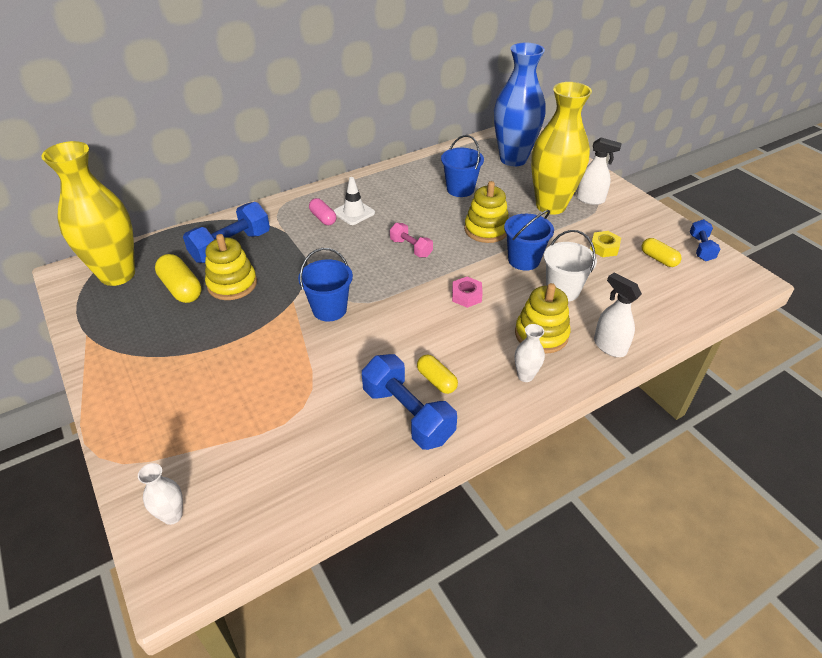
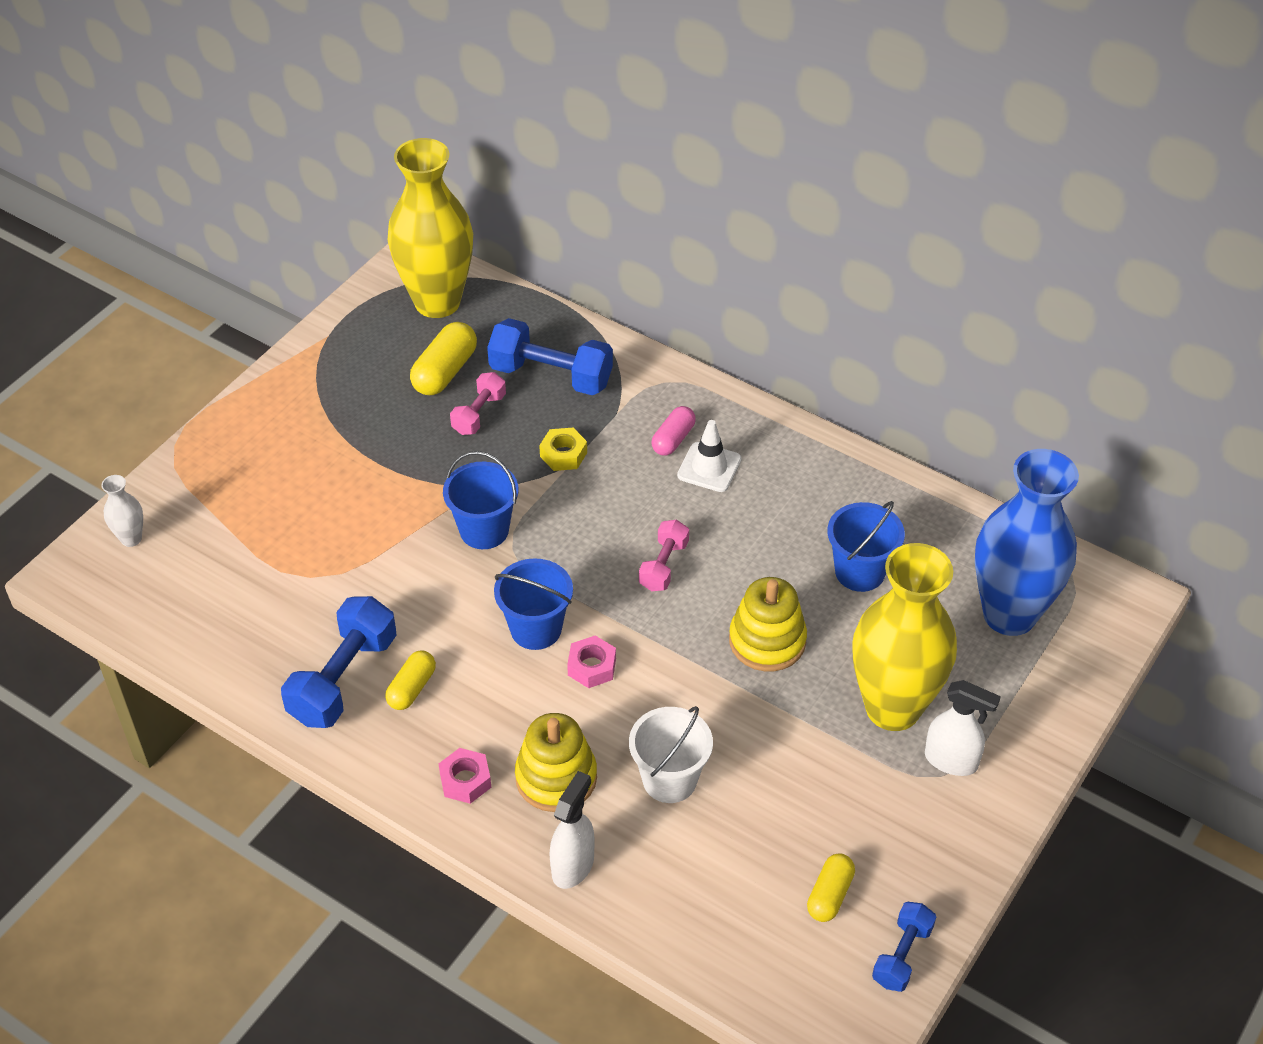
camera: 65 degrees right, 5 degrees up
yellow stacking toy [205,234,257,300] -> pink dumbbell [450,372,506,435]
blue bucket [504,210,554,271] -> blue bucket moved to [494,558,573,650]
white vase [515,324,545,382] -> pink nut [439,748,491,804]
white spray bottle [576,138,622,205] -> white spray bottle turned 60 degrees counterclockwise [925,680,1001,776]
yellow nut [590,231,621,257] -> yellow nut moved to [539,428,587,471]
blue dumbbell [690,219,720,261] -> blue dumbbell turned 45 degrees counterclockwise [872,902,936,992]

